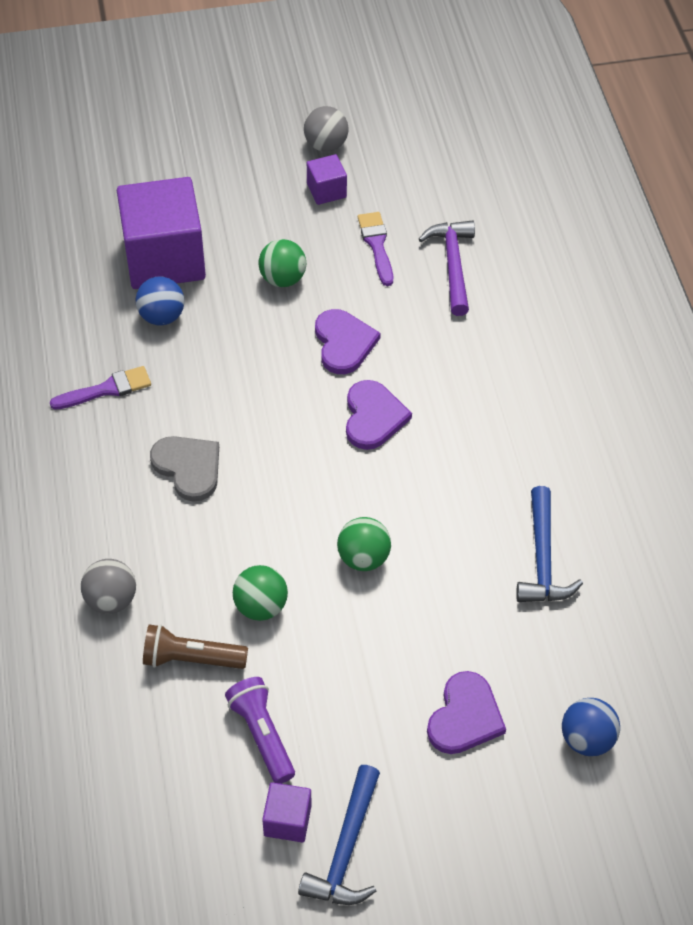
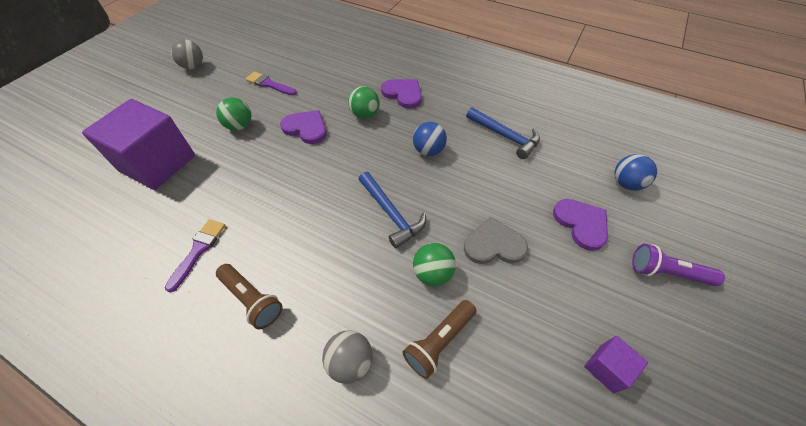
camera: 50 degrees left, 0 degrees up
blue ball [136,276,185,326] -> blue ball moved to [413,122,447,156]
grey heart [150,436,219,502] -> grey heart moved to [464,216,528,264]
purple flashlight [225,677,295,784] -> purple flashlight moved to [632,244,725,286]
blue hammer [298,765,380,905] -> blue hammer moved to [358,172,426,248]
purple cube [307,154,347,205] -> none
green ball [337,517,391,571] -> green ball moved to [348,86,380,119]
purple heart [346,380,412,450] -> purple heart moved to [381,79,422,109]
purple hammer [419,220,475,316] -> none
none -> brown flashlight [216,264,283,329]

